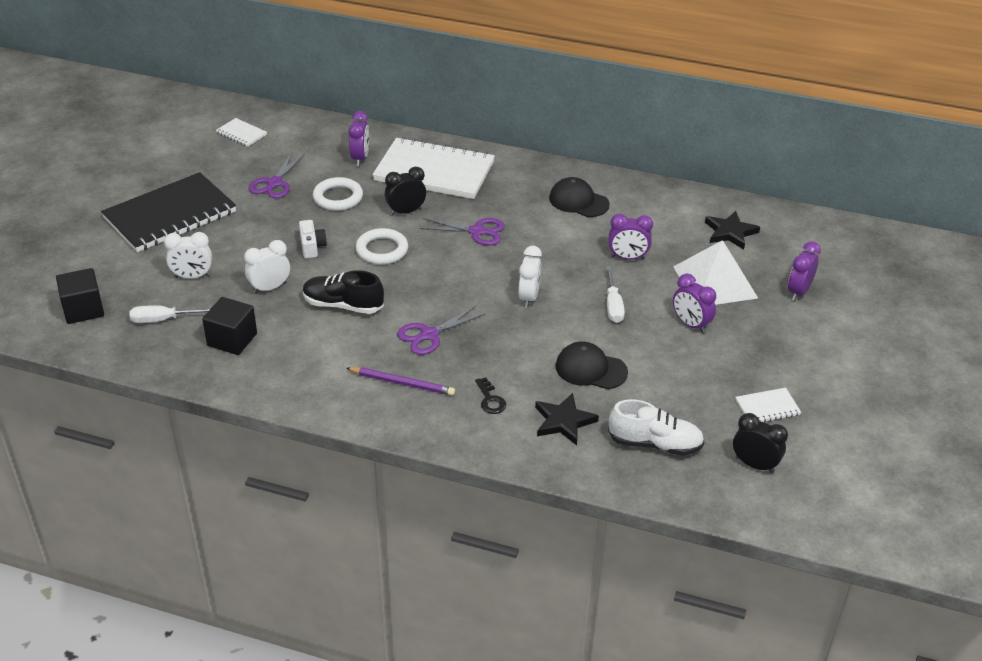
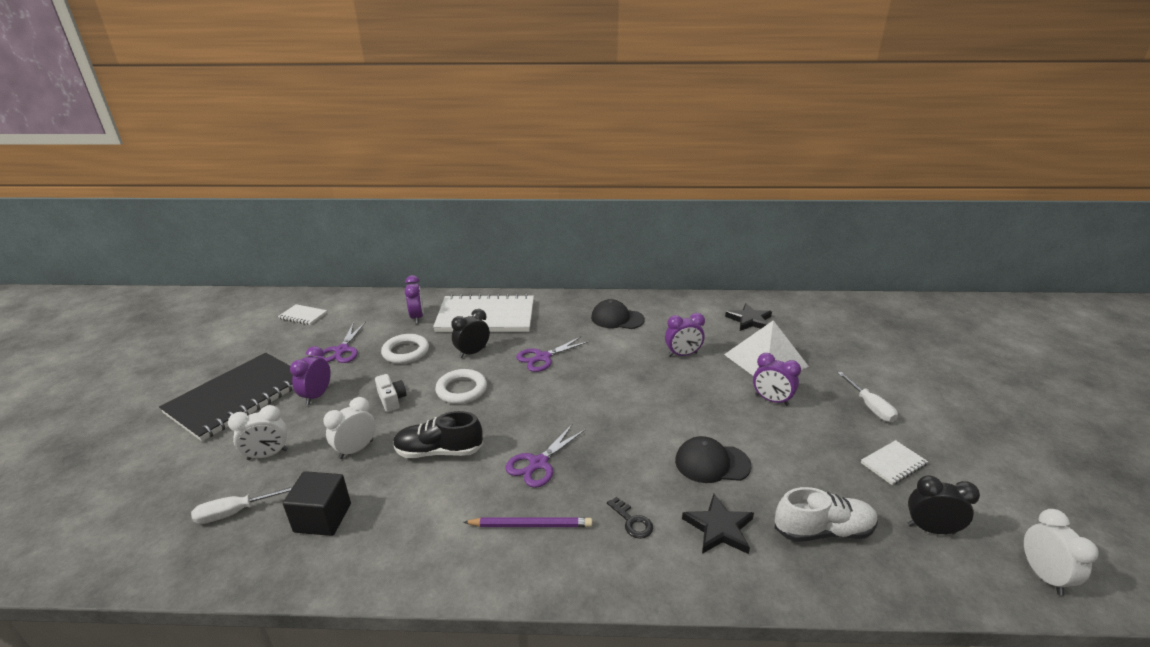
camera: 15 degrees left, 10 degrees down
black cube [56,268,104,324] -> none
purple scissors [419,218,505,246] -> purple scissors turned 150 degrees clockwise [516,337,590,372]
white clock [518,246,542,308] -> white clock moved to [1024,509,1099,595]
white screwdriver [606,267,625,323] -> white screwdriver moved to [838,372,898,422]
purple clock [788,242,821,301] -> purple clock moved to [290,346,331,405]

